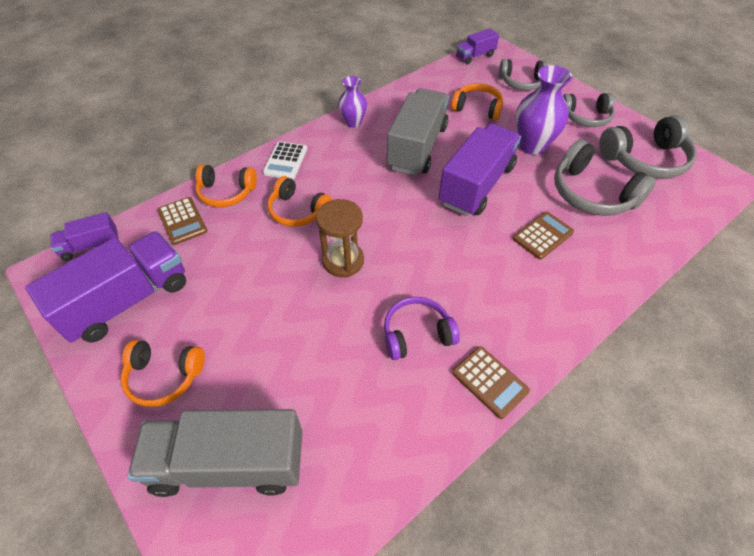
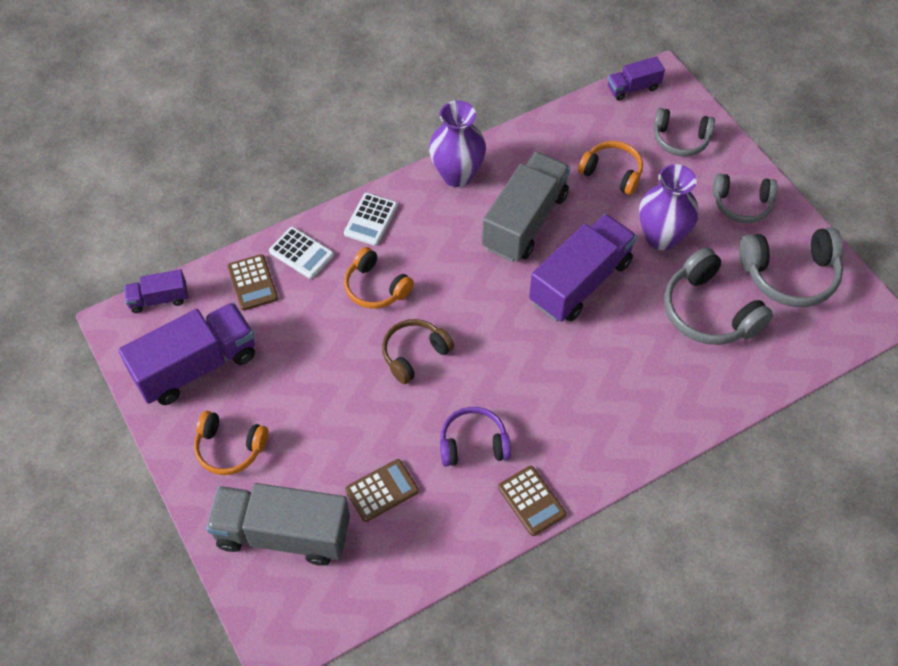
camera: 10 degrees right, 5 degrees up
orange headphones [195,164,257,207] -> white calculator [269,227,334,279]
brown hourglass [316,199,364,277] -> brown headphones [382,319,454,384]
purple vase [338,76,367,128] -> purple vase [429,101,486,187], size x1.64
brown calculator [513,212,574,260] -> brown calculator moved to [345,459,419,522]

